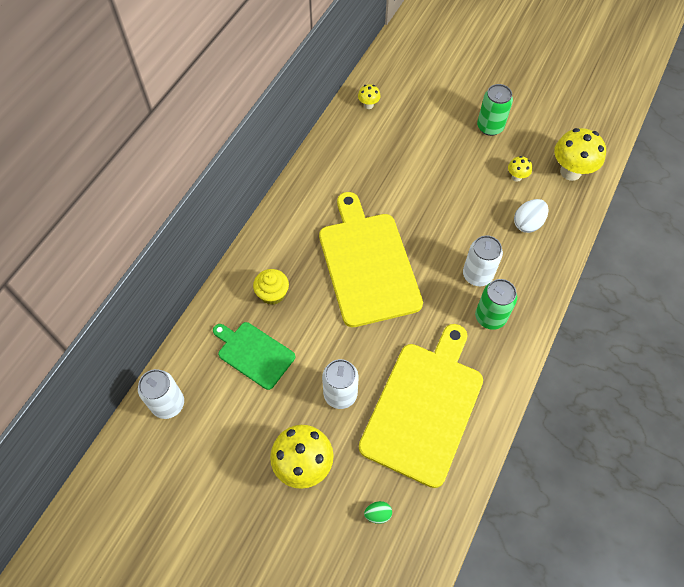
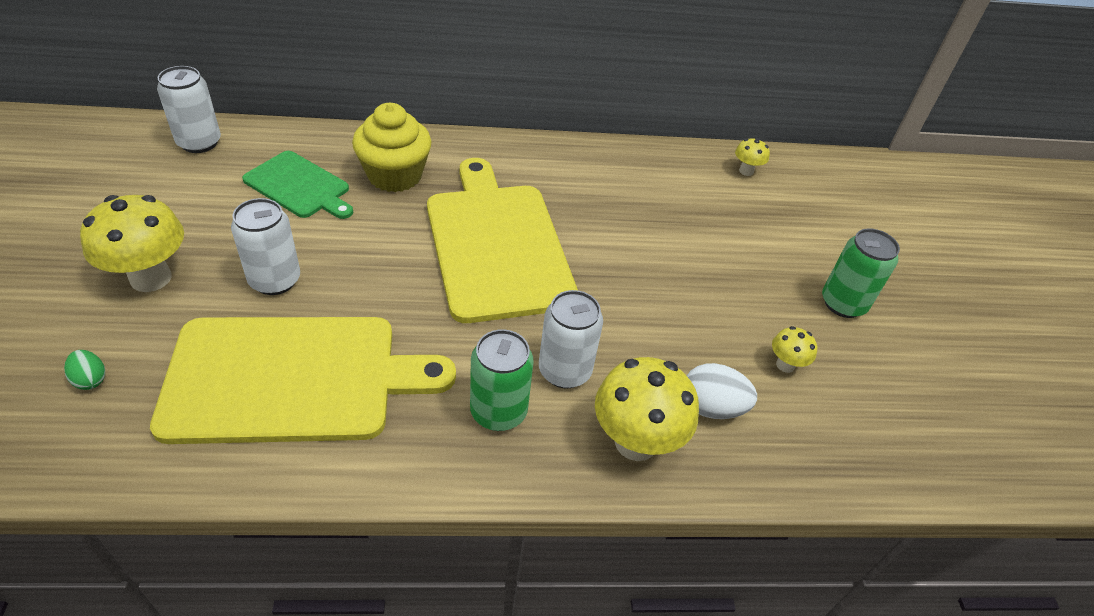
camera: 55 degrees right, 15 degrees down
green cutting board [213,322,295,390] -> green cutting board turned 120 degrees clockwise [242,151,353,219]
yellow cupcake [253,269,289,305] -> yellow cupcake [352,103,432,192], size x1.54
yellow cutting board [319,192,423,327] -> yellow cutting board turned 60 degrees counterclockwise [427,158,578,323]
yellow mushroom [554,128,606,181] -> yellow mushroom moved to [595,357,699,461]

